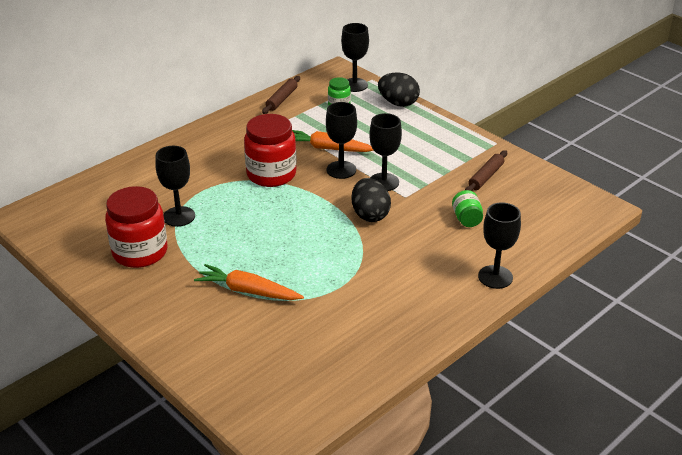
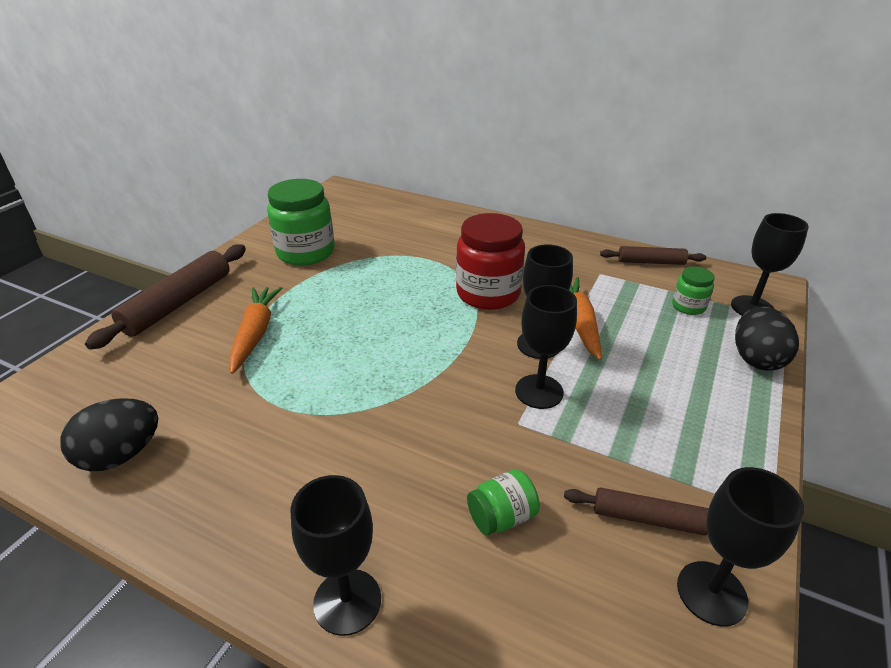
camera: 70 degrees right, 0 degrees up
red jar [105,186,168,268] -> green jar [267,179,335,266]
black goblet [155,146,195,227] -> black goblet moved to [677,467,804,627]
black egg [352,178,391,222] -> black egg moved to [60,398,158,471]
none -> brown rolling pin [85,244,246,350]

